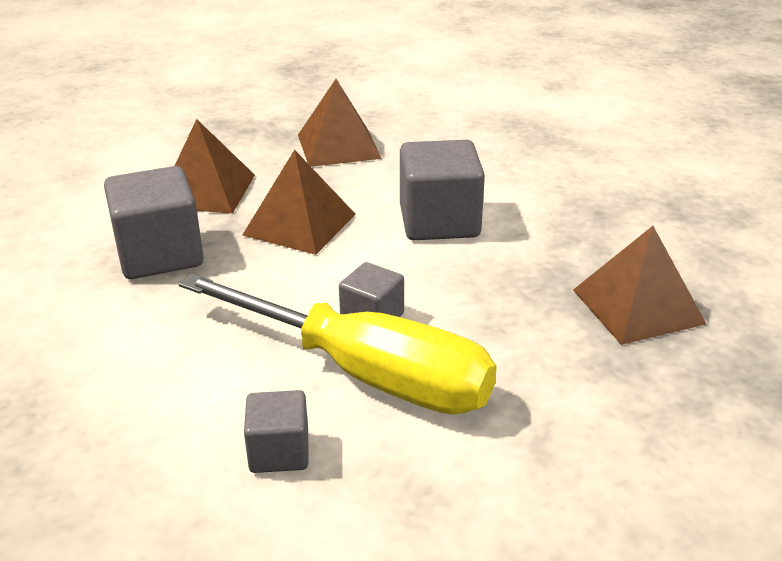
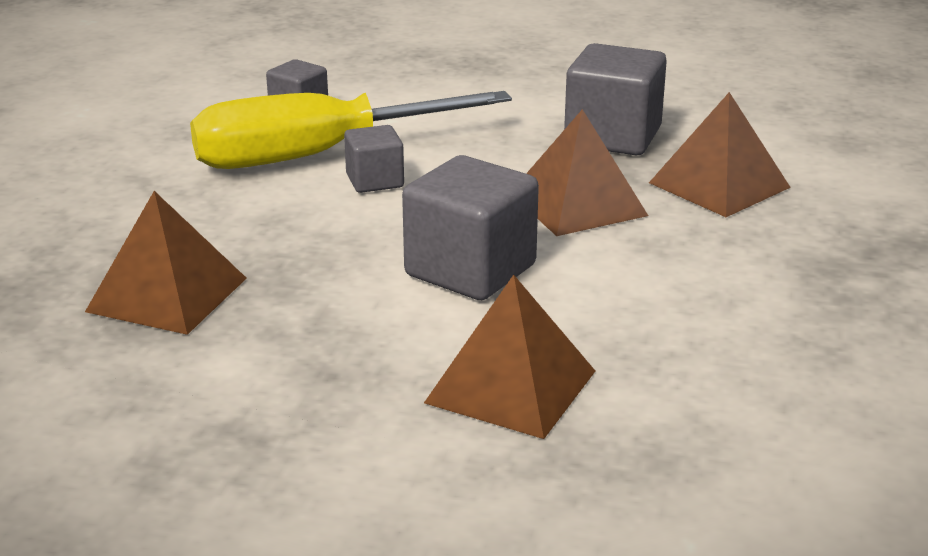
camera: 130 degrees right, 5 degrees down
brown pyramid [298,79,382,167] -> brown pyramid moved to [424,275,595,439]

